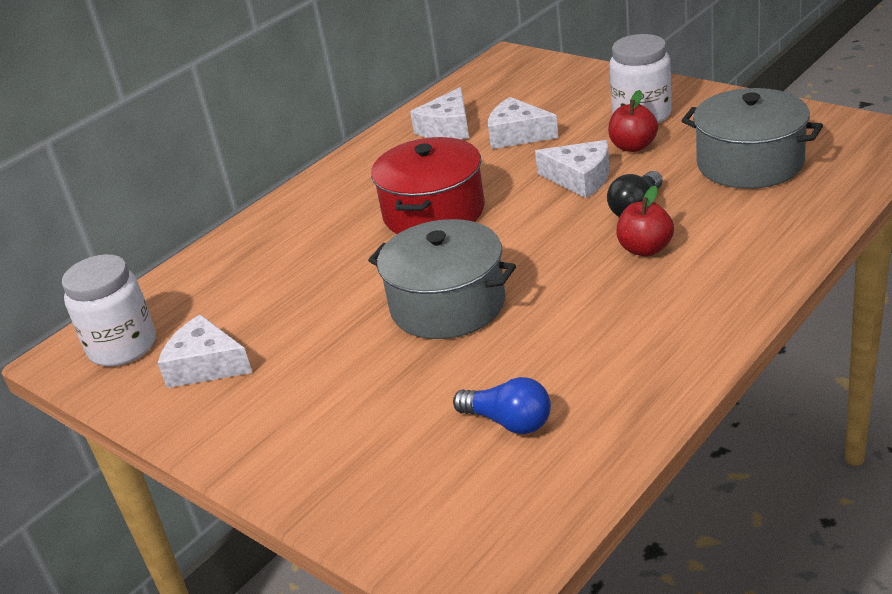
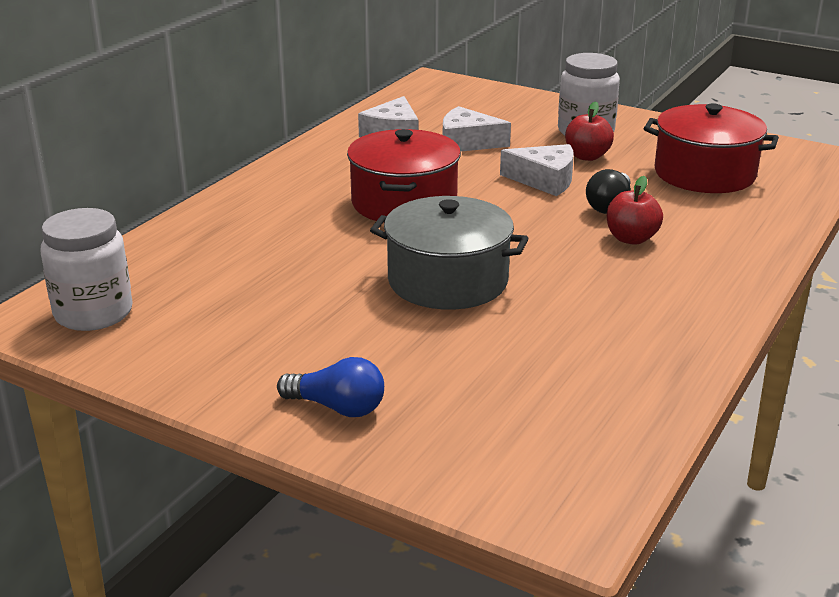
camera: 15 degrees left, 5 degrees down
white cheese [158,314,252,388] -> none
blue light bulb [453,377,551,434] -> blue light bulb moved to [277,357,384,417]
grey pot [681,88,823,189] -> red pot [644,103,779,193]

